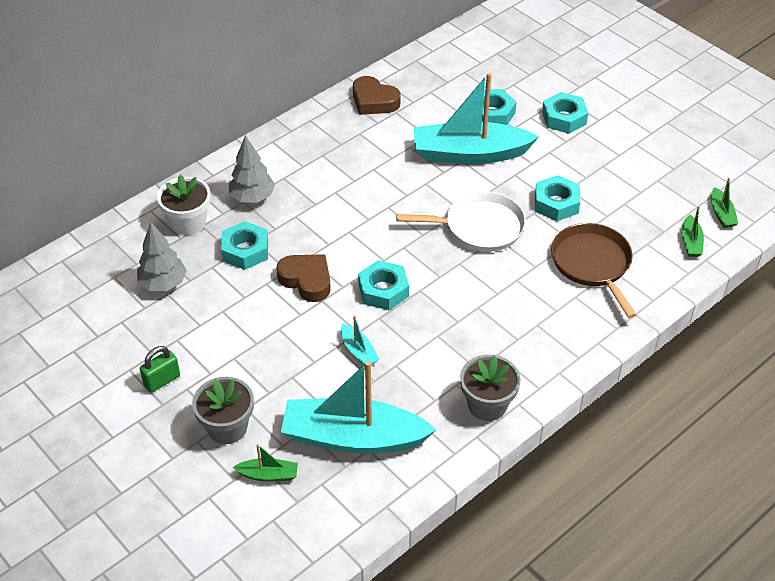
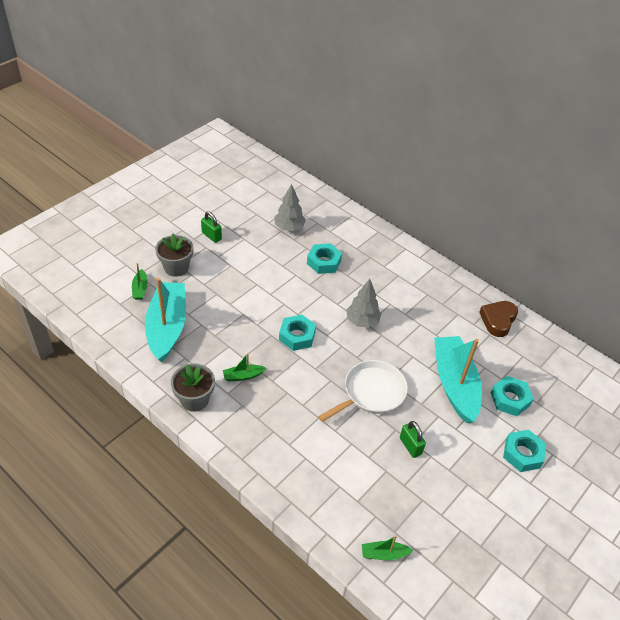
camera: 80 degrees right, 0 degrees up
white flower pot [157,175,211,235] -> none
grey tree [229,135,275,203] -> grey tree moved to [346,279,381,328]
brown heart [276,254,331,302] -> none
turquoise boat [341,315,380,366] -> none
white pan [396,191,526,252] -> white pan turned 120 degrees counterclockwise [318,360,408,422]
turquoise nut [535,175,580,221] -> green padlock [400,421,426,458]
brown pan [551,223,636,318] -> none
green boat [711,178,738,228] -> green boat moved to [223,353,266,381]

